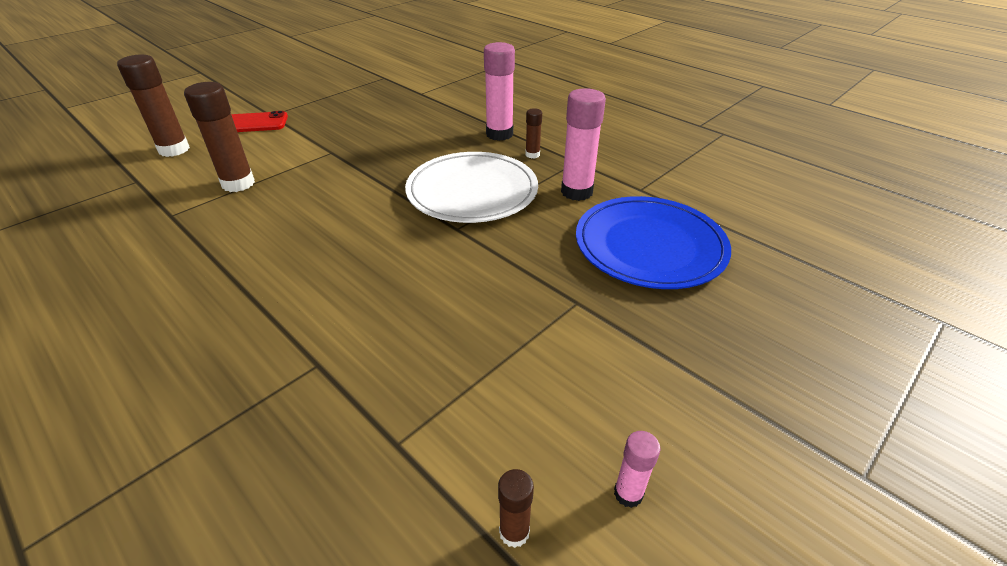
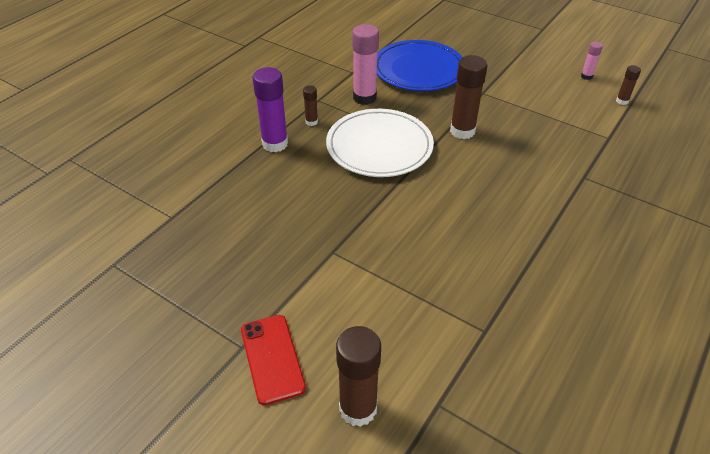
camera: 100 degrees left, 5 degrees up
brown glue stick [184,82,255,192] -> brown glue stick moved to [450,55,488,139]
pink glue stick [484,42,515,141] -> purple glue stick [252,67,288,152]

